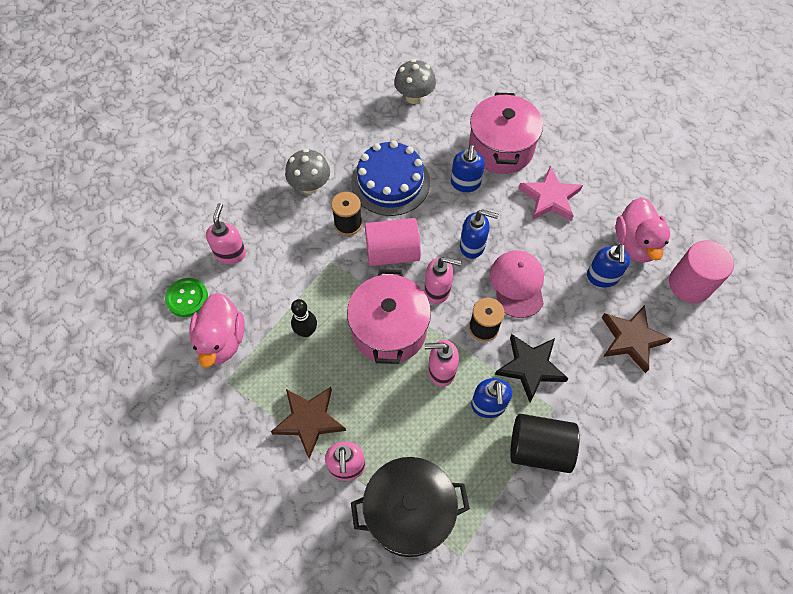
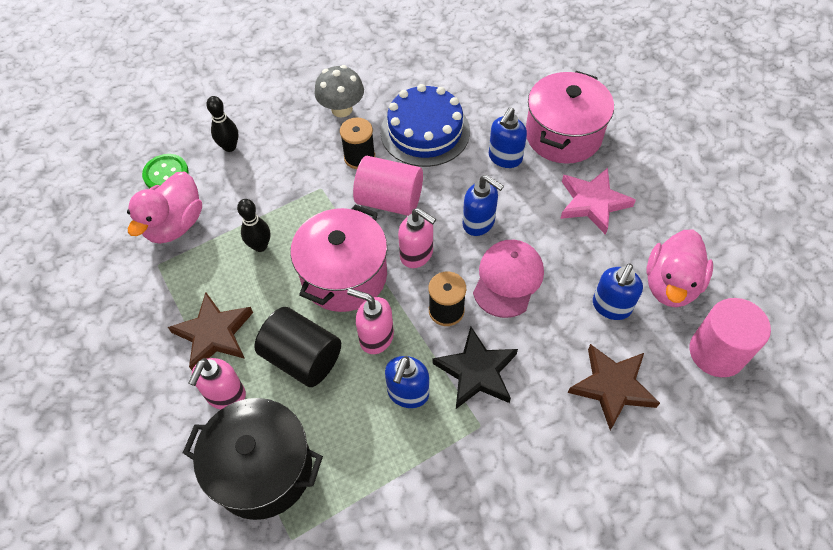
camera: 25 degrees right, 5 degrees down
pink soap dispenser [206,203,246,264] -> black bowling pin [206,96,238,152]
grey mushroom [394,59,436,104] -> none
black cylinder [510,414,579,473] -> black cylinder moved to [254,307,341,387]

